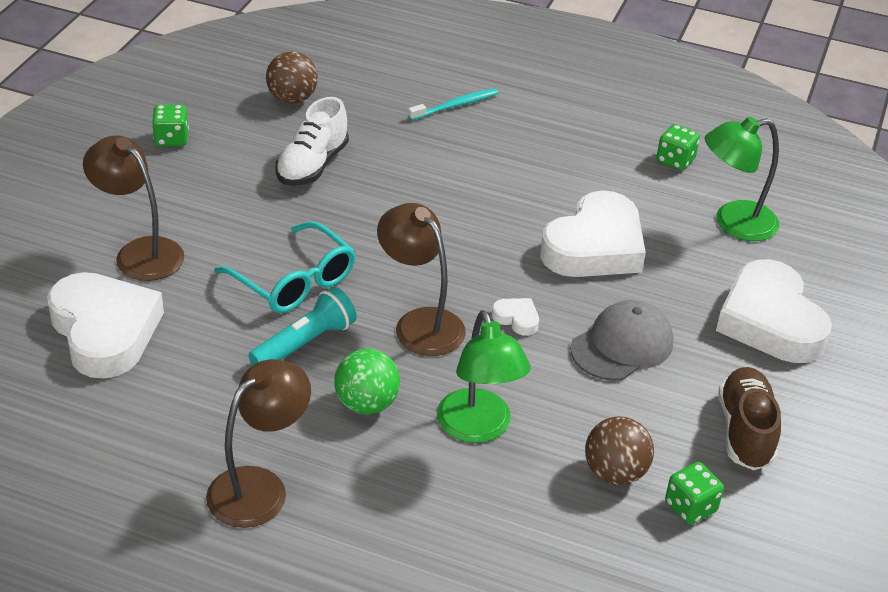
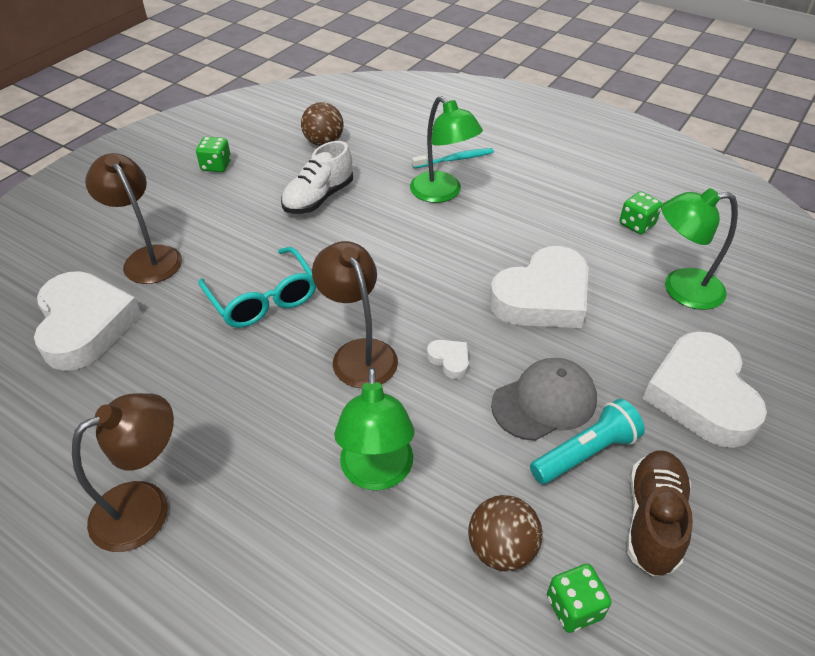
camera: 15 degrees right, 5 degrees up
turquoise flashlight [248,287,357,365] -> turquoise flashlight moved to [530,399,645,484]
green ball [334,349,400,415] -> none
none -> green lamp [410,96,483,203]

